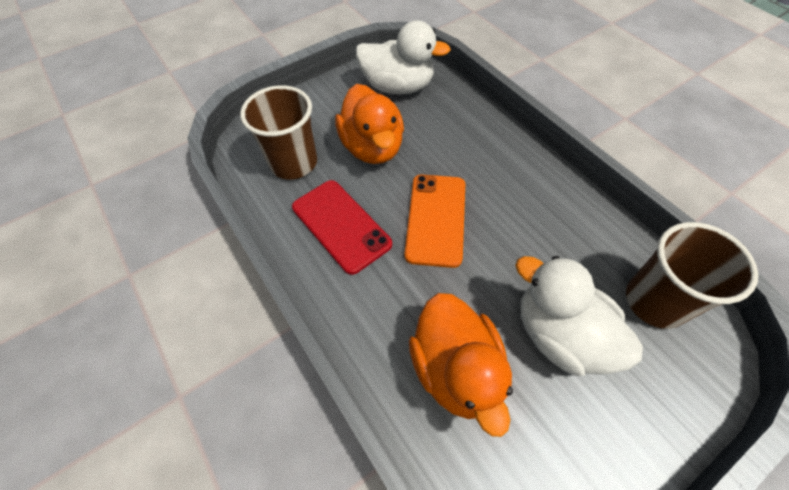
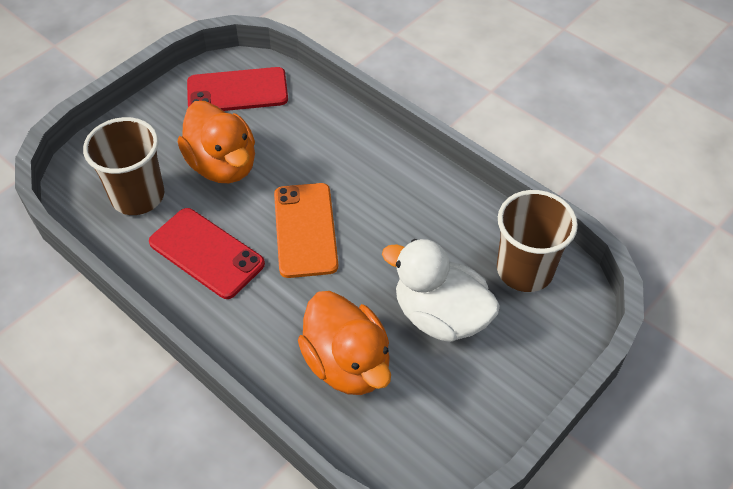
camera: 15 degrees left, 5 degrees down
white duck [356,20,451,95] -> red phone [187,67,288,111]

